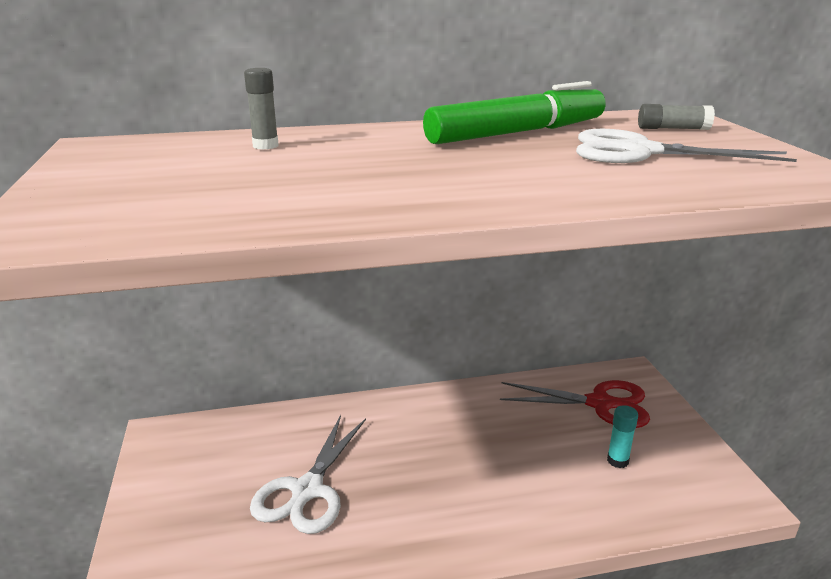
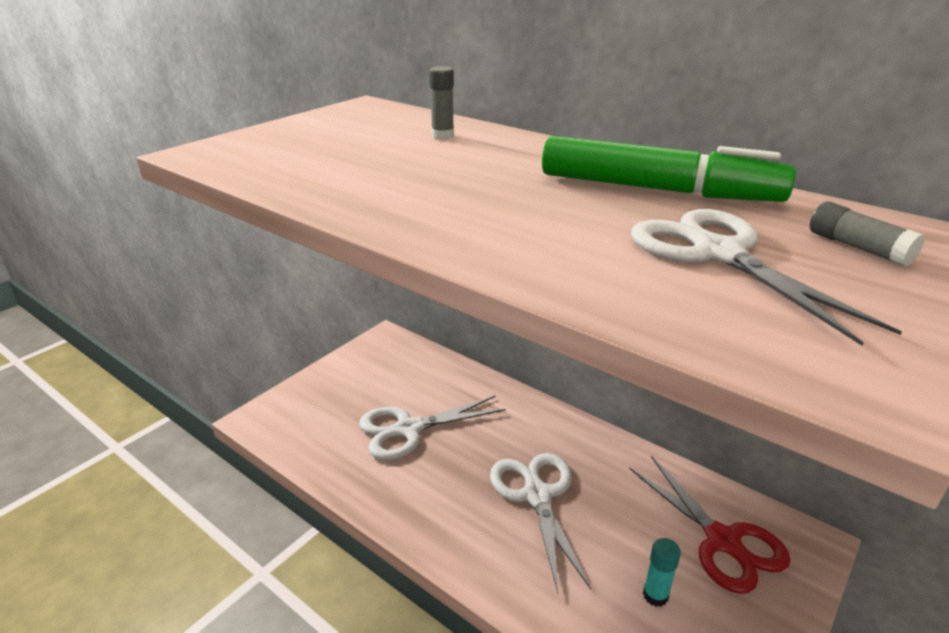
camera: 50 degrees right, 5 degrees up
none -> white scissors [490,453,591,593]

